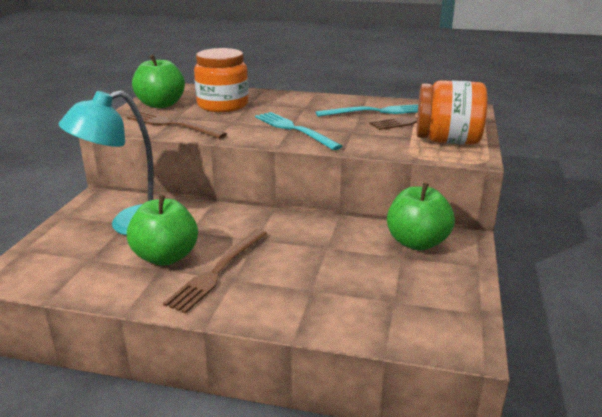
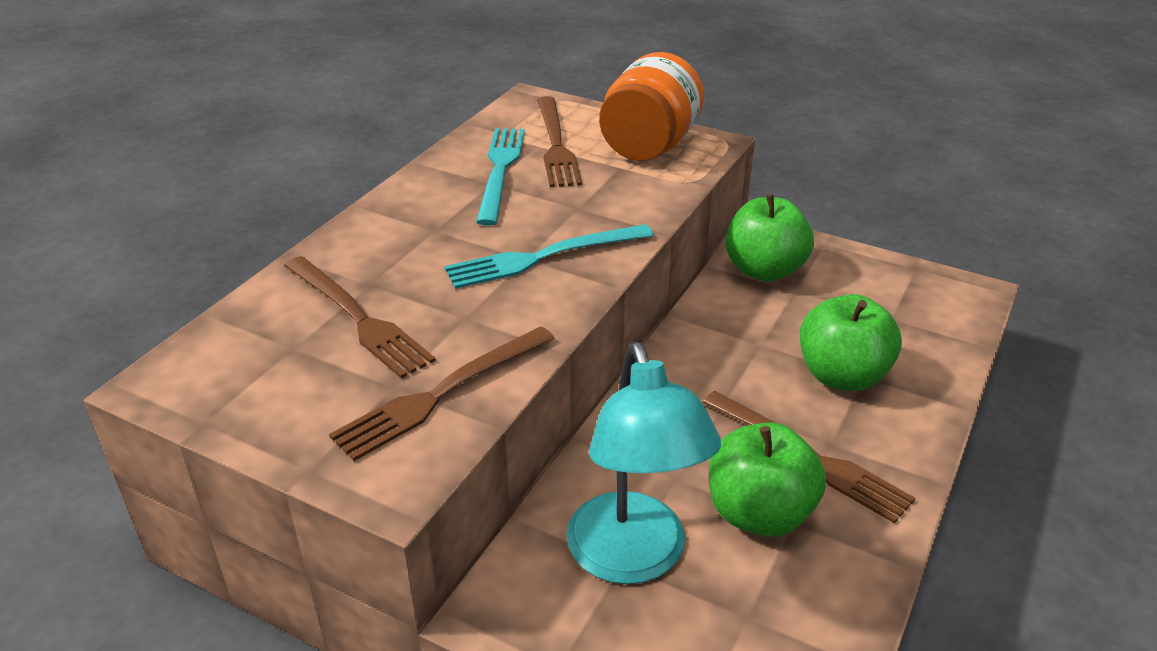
camera: 75 degrees left, 10 degrees up
green apple [132,55,185,108] -> green apple moved to [800,294,902,391]
orange jar [194,48,248,112] -> brown fork [284,256,436,379]

